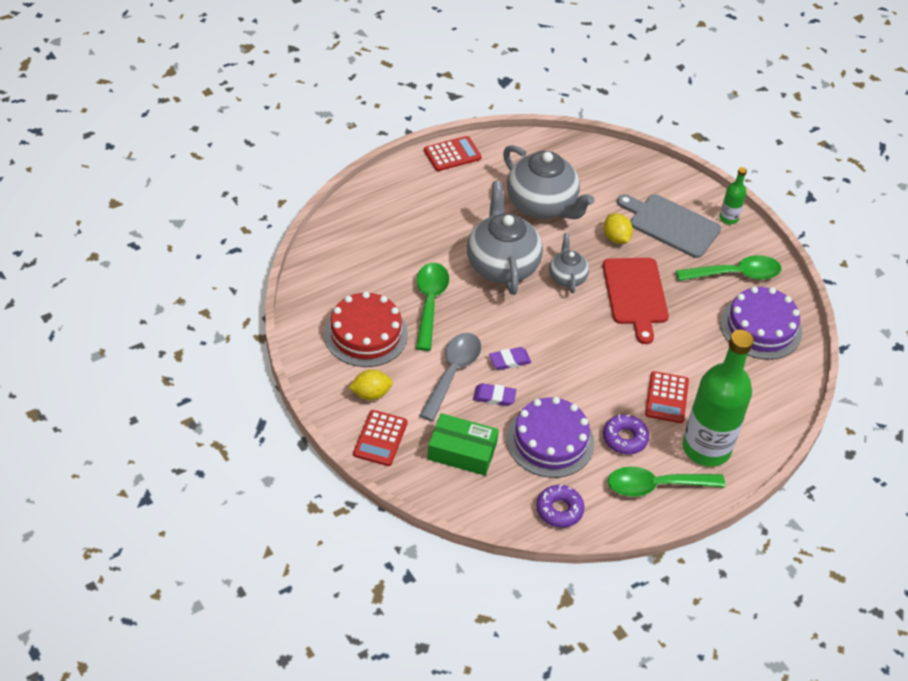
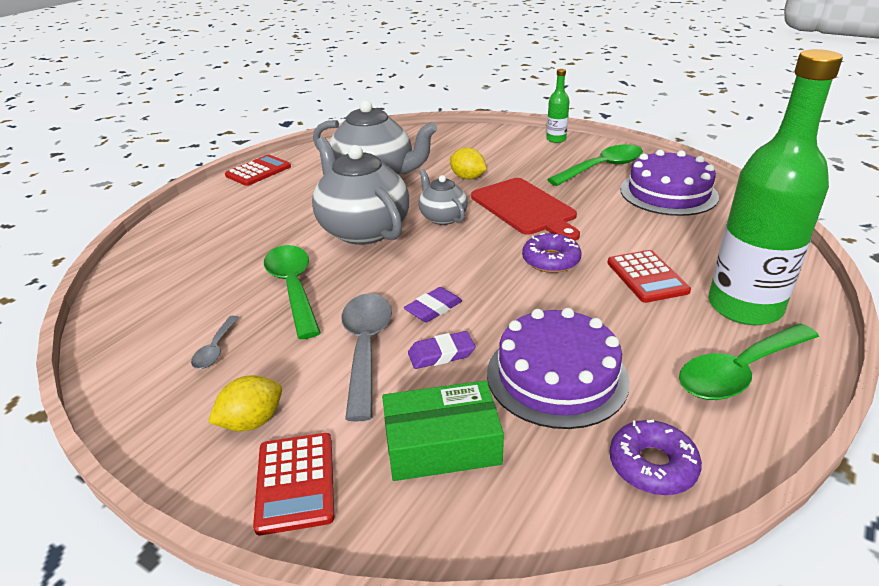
camera: 20 degrees left, 15 degrees down
red cake [324,291,408,367] -> grey spoon [191,316,239,369]
purple donut [603,414,649,454] -> purple donut moved to [522,233,582,273]
grey cutting board [617,194,721,258] -> none

